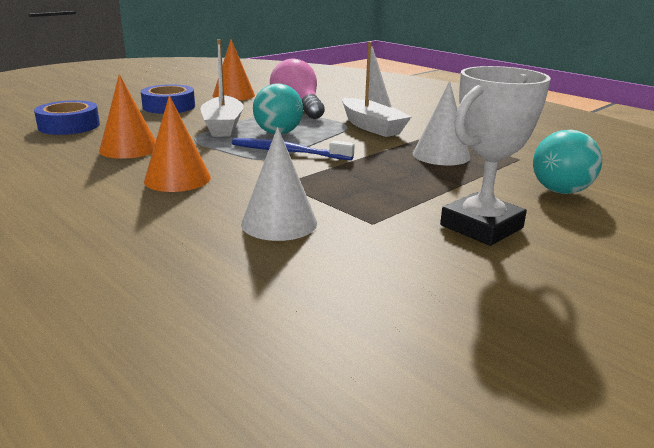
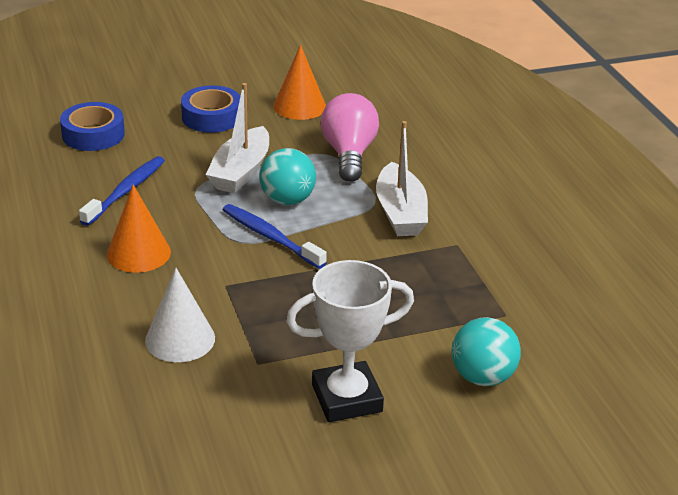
camera: 25 degrees right, 10 degrees up
orange cone [99,74,156,159] -> blue toothbrush [79,156,165,226]
white cone [413,81,470,165] -> none

